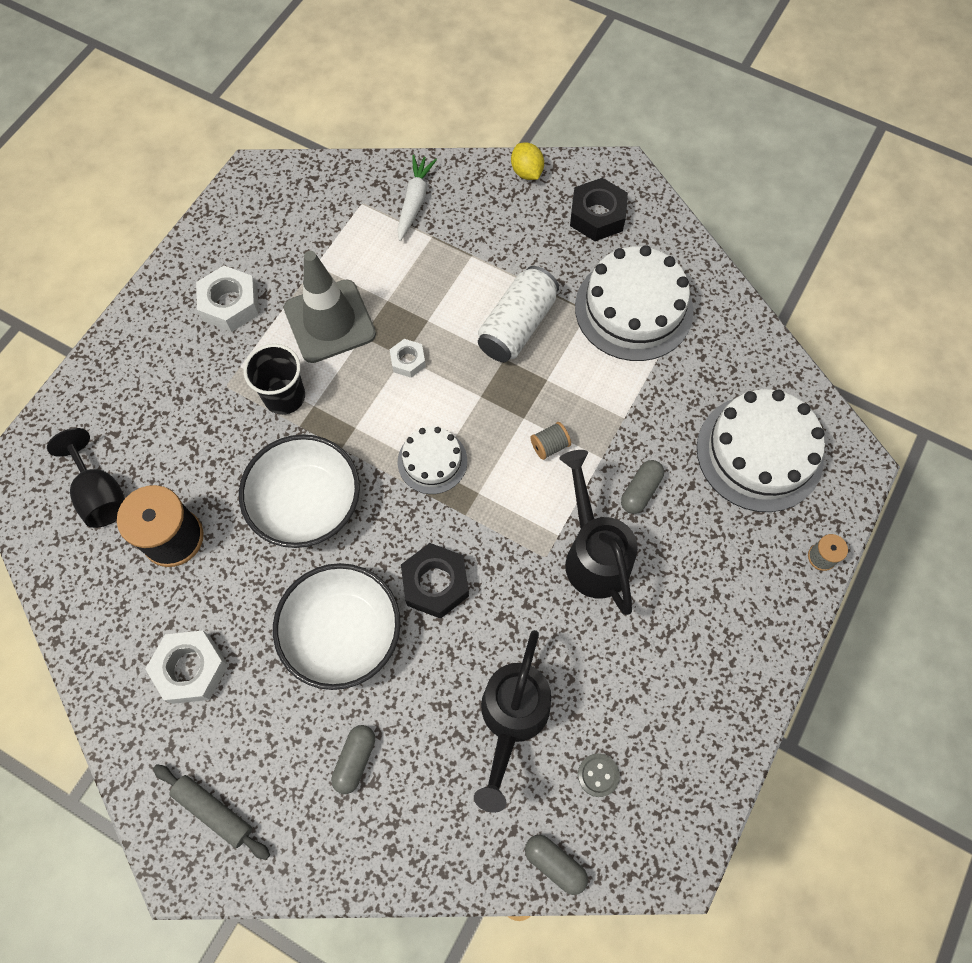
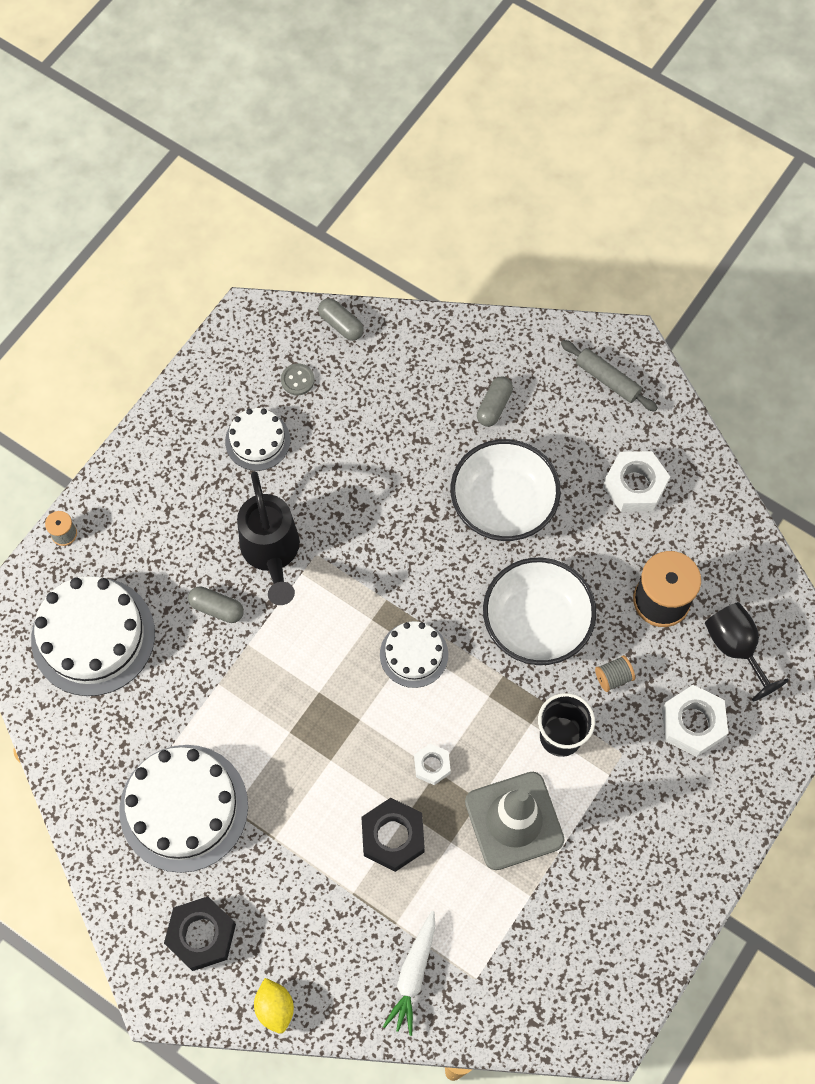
camera: 175 degrees left, 0 degrees up
white nut [196,266,259,332] -> white nut moved to [662,685,728,757]
black nut [401,543,469,619] -> black nut moved to [361,798,425,872]
black watering can [474,630,551,813] -> none
white can [478,266,559,362] -> none
grey spool [530,422,571,460] -> grey spool moved to [595,655,635,692]
grey capsule [621,460,664,514] -> grey capsule turned 75 degrees clockwise [188,586,244,623]
none -> white cake [225,408,290,471]

